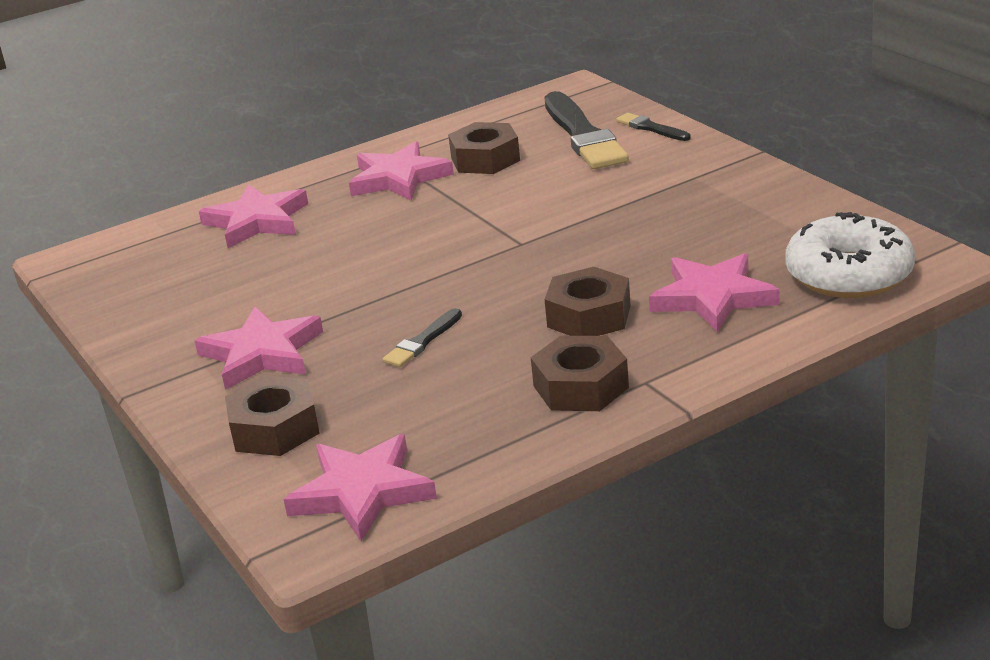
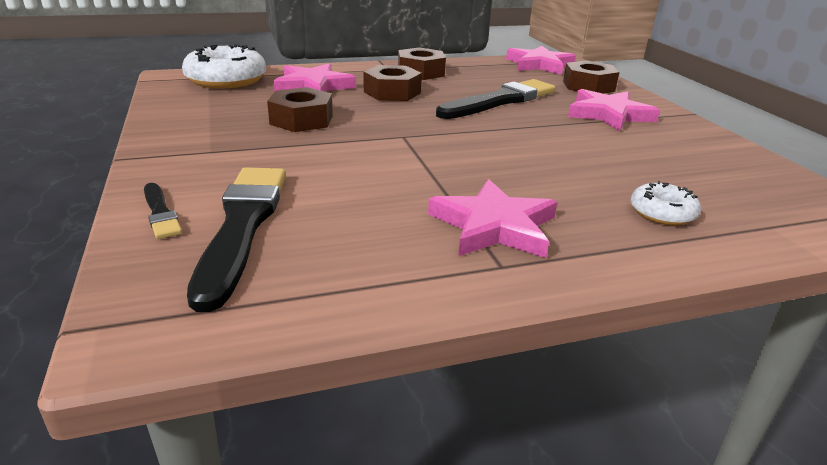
camera: 170 degrees left, 0 degrees up
pink star [199,184,308,248] -> white donut [630,181,701,225]
black brush [383,308,462,367] -> black brush [436,79,555,119], size x2.09
brown nut [448,122,520,174] -> brown nut moved to [267,87,333,132]

